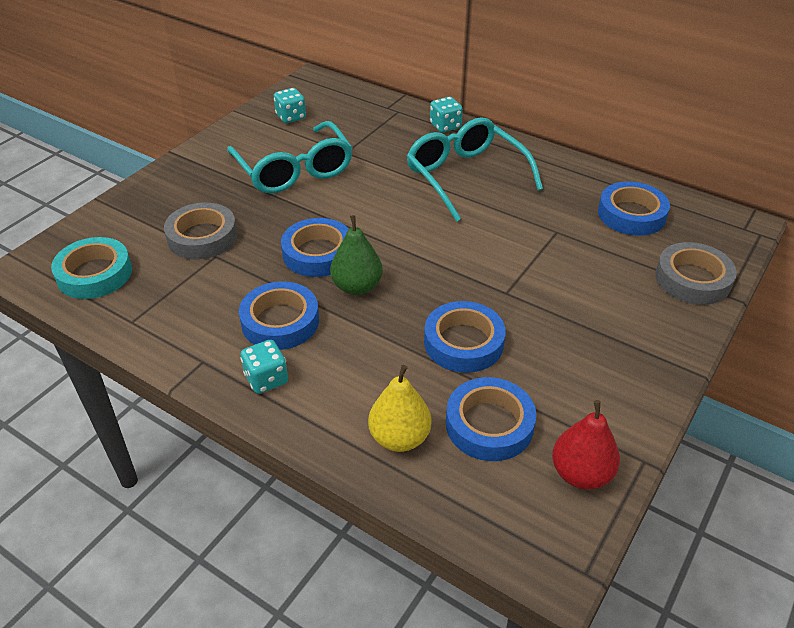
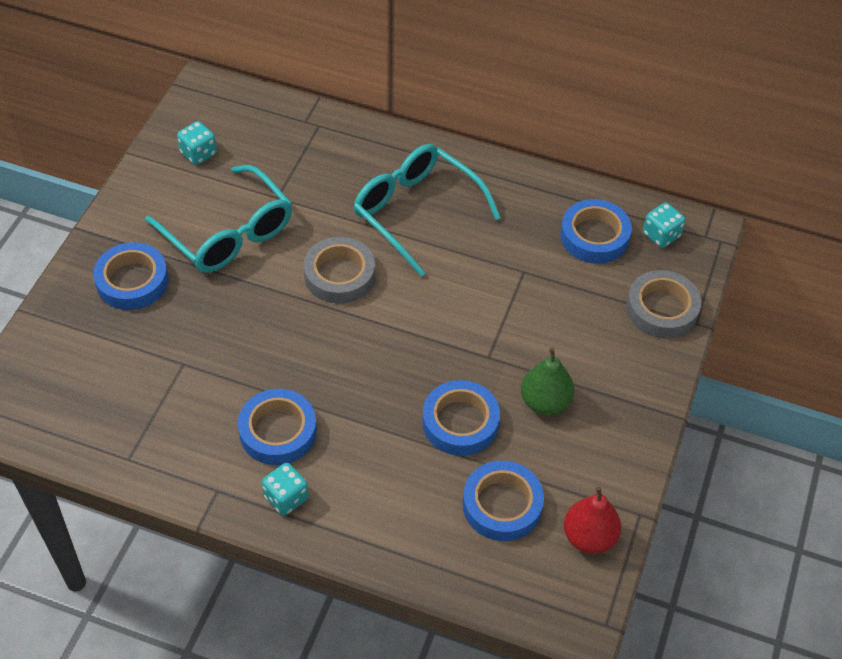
camera: 15 degrees left, 10 degrees up
turquoise tape [51,237,132,299] -> none
grey tape [164,202,237,259] -> grey tape moved to [304,237,375,304]
blue tape [281,218,349,277] -> blue tape moved to [93,242,169,310]
green pear [330,215,383,295] -> green pear moved to [521,348,574,415]
yellow pear [368,365,431,452] -> none
turquoise dice [430,97,463,133] -> turquoise dice moved to [643,203,686,248]

